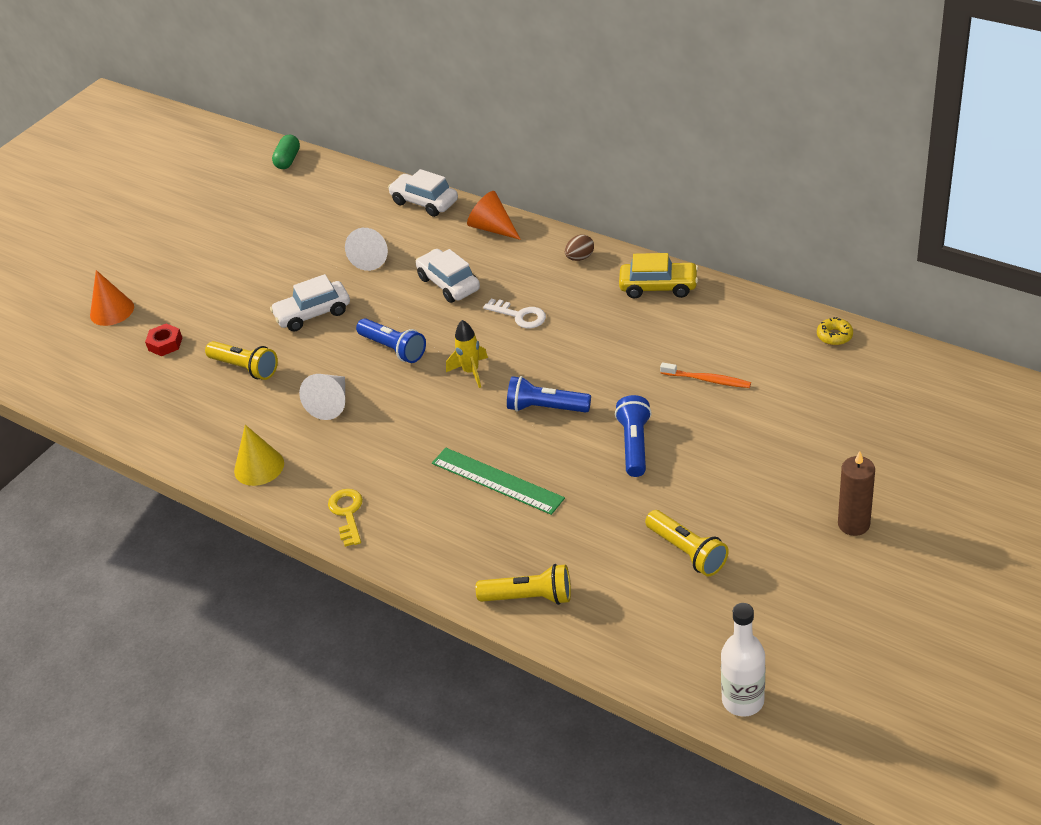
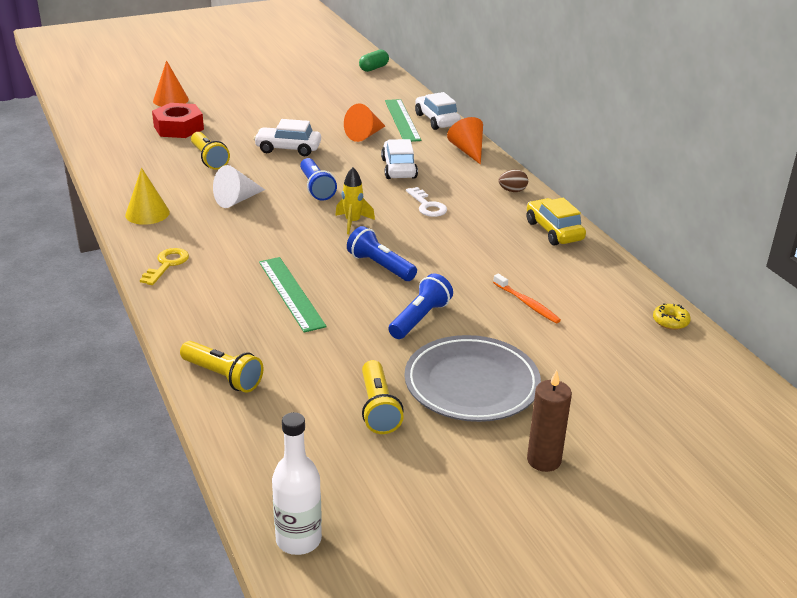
camera: 25 degrees right, 10 degrees down
red nut [145,323,182,356] -> red nut [152,103,204,138], size x1.76
white cone [345,228,388,271] -> orange cone [344,103,385,142]
yellow car [619,253,698,298] -> yellow car turned 150 degrees counterclockwise [527,198,586,246]
none -> green ruler [385,99,421,142]
none -> grey plate [404,335,541,422]

